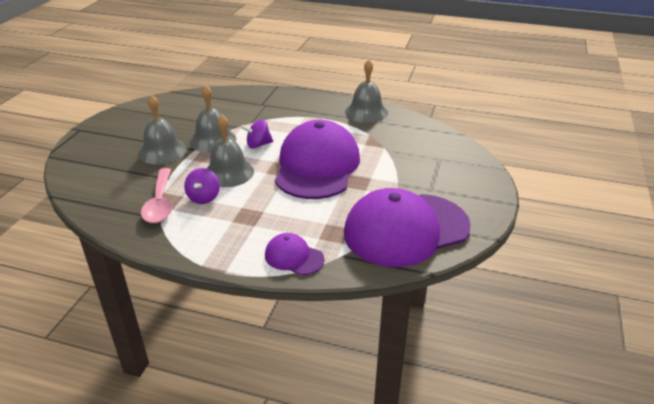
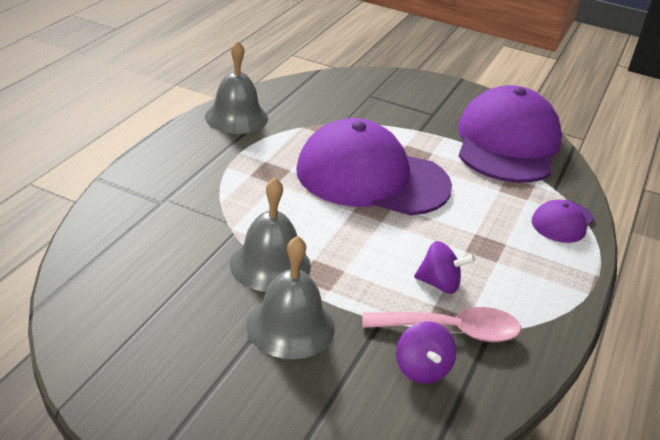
camera: 85 degrees left, 0 degrees up
grey bell [206,115,254,187] -> none
purple spinning top [240,119,273,149] -> purple spinning top moved to [396,321,456,384]
purple cap [344,188,471,267] -> purple cap turned 150 degrees counterclockwise [458,85,562,183]

